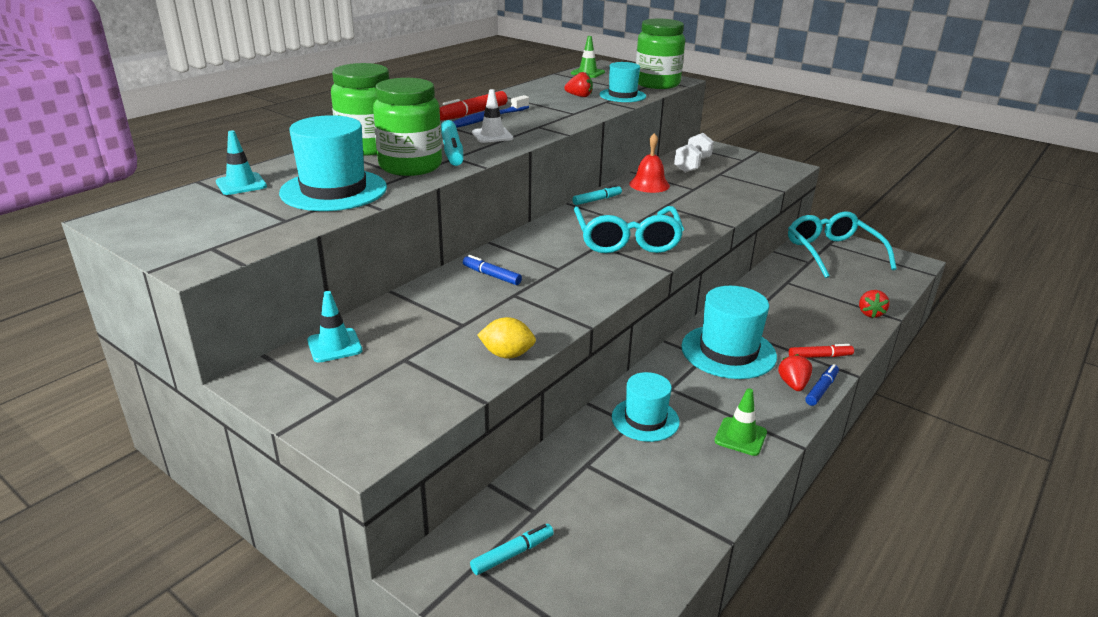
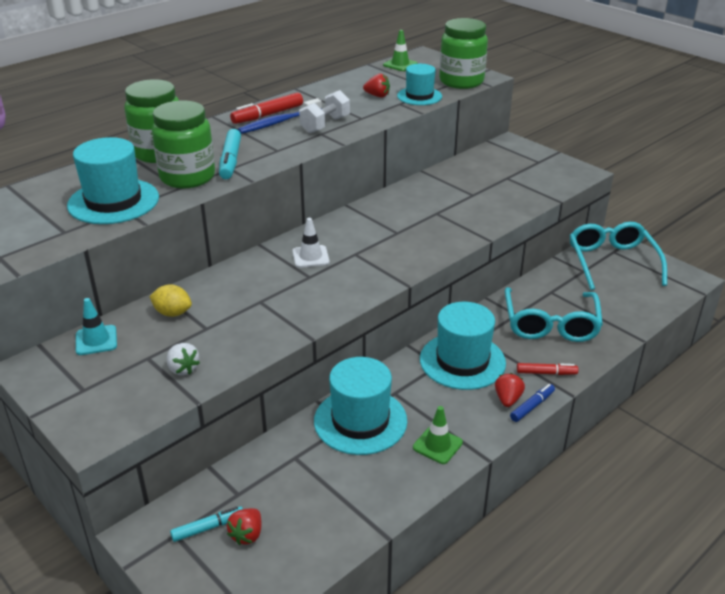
camera: 10 degrees right, 5 degrees up
turquoise traffic cone [216,130,267,195] -> none
blue marker [463,255,522,285] -> none
white traffic cone [472,89,513,143] -> white traffic cone moved to [292,218,330,268]
yellow lemon [478,317,536,358] -> yellow lemon moved to [149,284,192,317]
turquoise marker [572,185,622,205] -> none
turquoise glasses [574,206,684,253] -> turquoise glasses moved to [505,287,603,342]
turquoise hat [612,372,680,442] -> turquoise hat [314,357,407,455], size x1.58
red bell [629,133,670,193] -> none
white dumbbell [674,133,714,173] -> white dumbbell moved to [299,90,350,133]
red strawberry [859,290,890,318] -> red strawberry moved to [227,508,262,545]
none -> white strawberry [167,343,200,375]

